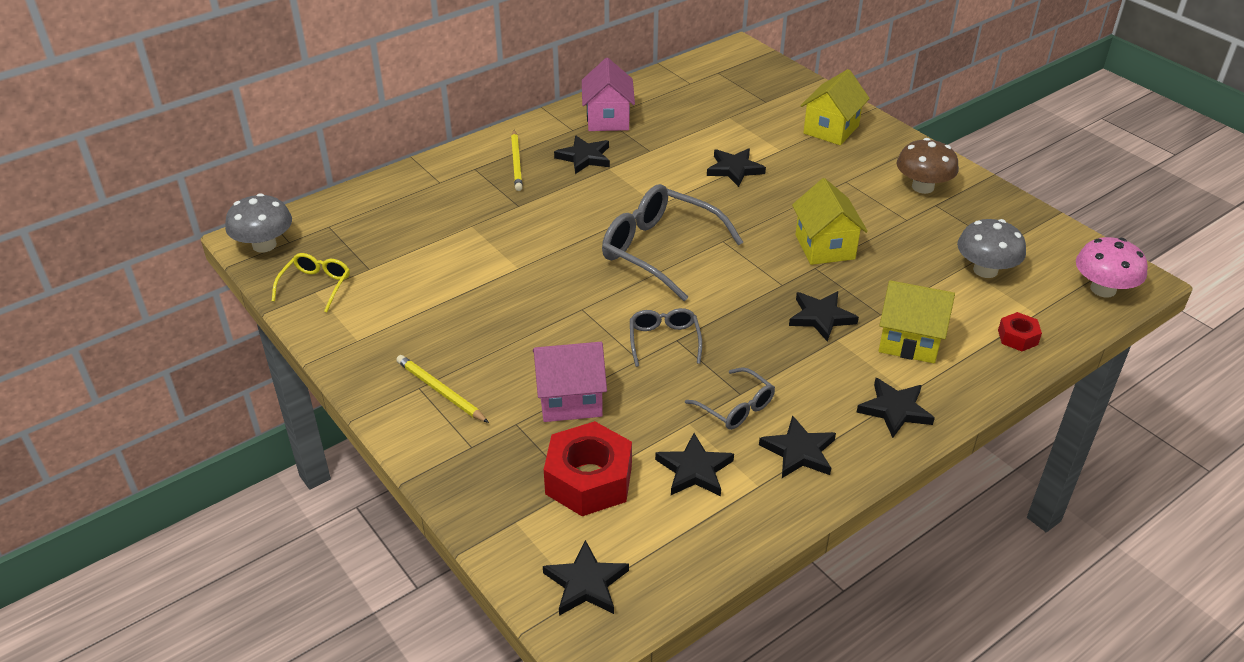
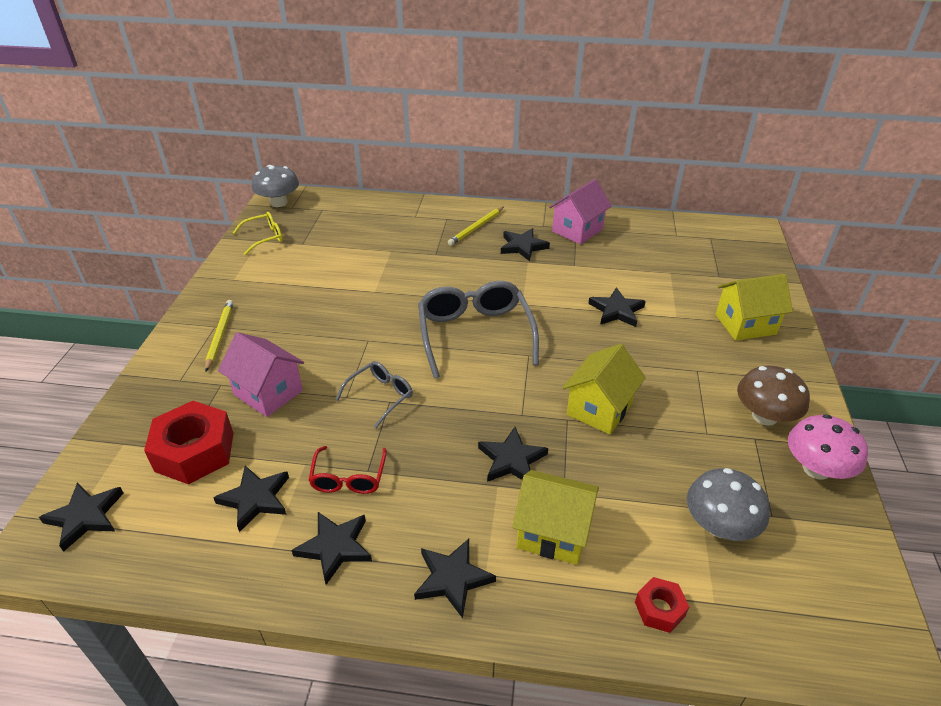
camera: 45 degrees right, 0 degrees up
grey glasses [685,367,775,430] -> red glasses [308,446,387,494]
yellow house [879,280,955,363] -> yellow house turned 45 degrees counterclockwise [512,470,599,565]
pink mushroom [1076,237,1148,297] -> pink mushroom moved to [788,414,868,480]

